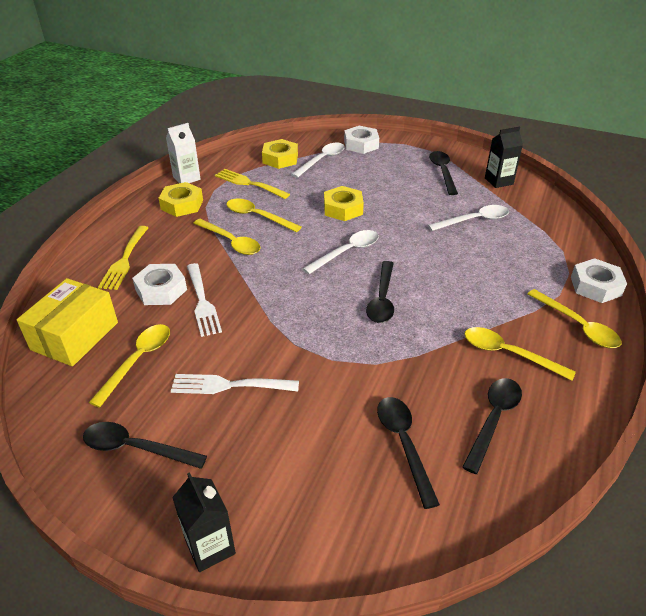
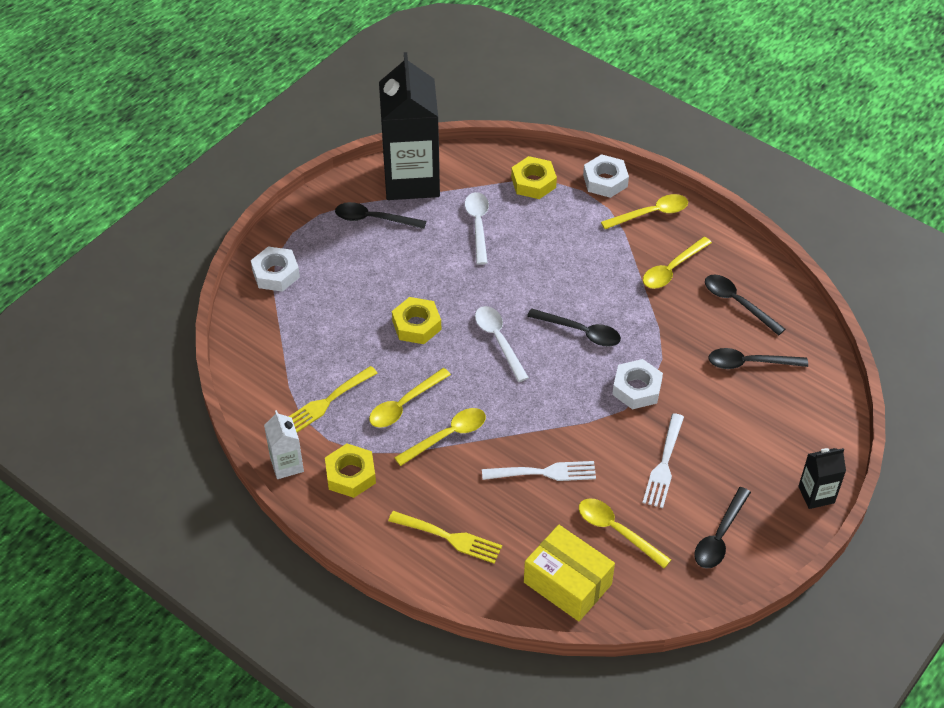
camera: 75 degrees left, 10 degrees up
white nut [132,264,187,305] -> white nut moved to [612,359,663,409]
yellow nut [262,139,298,169] -> yellow nut moved to [511,156,557,199]
white spoon [291,143,345,178] -> none
black carton [485,127,523,188] -> black carton [379,52,440,200], size x2.22

